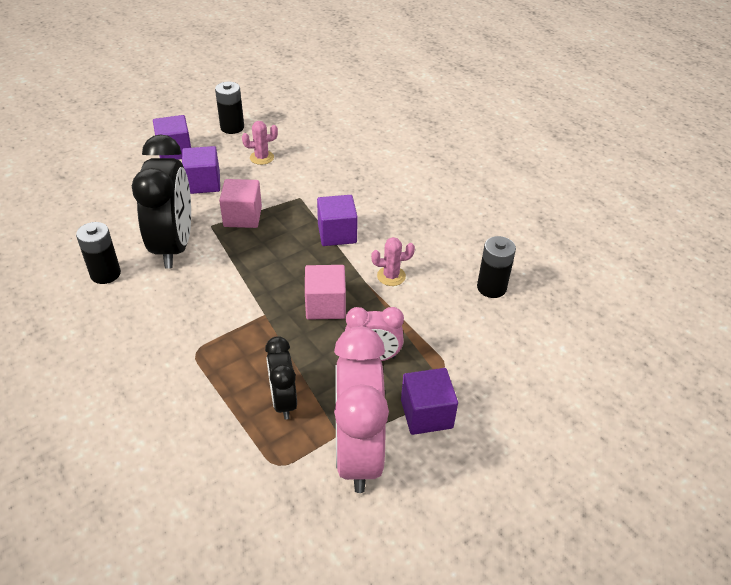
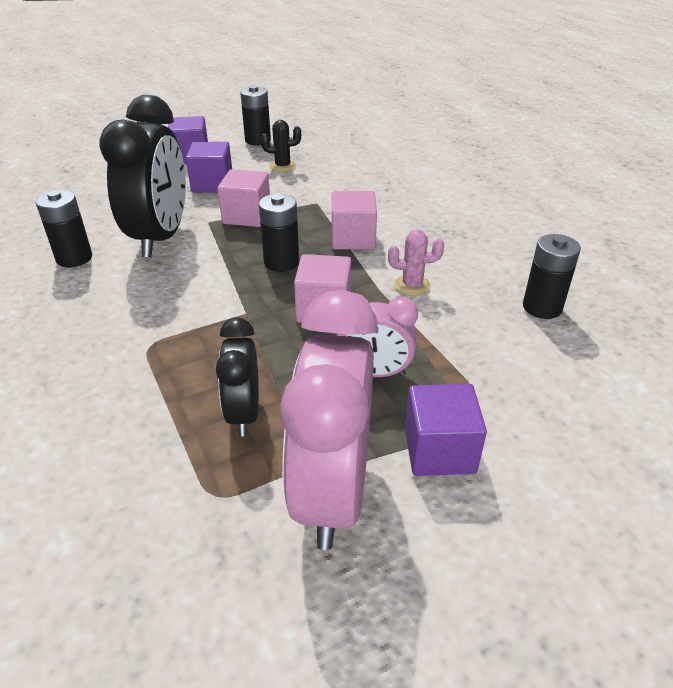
camera: 10 degrees right, 5 degrees down
pink cactus [242,121,278,165] -> black cactus [261,120,301,172]
purple cube [317,195,358,246] -> pink cube [332,191,377,250]
none -> black battery [259,194,299,272]

